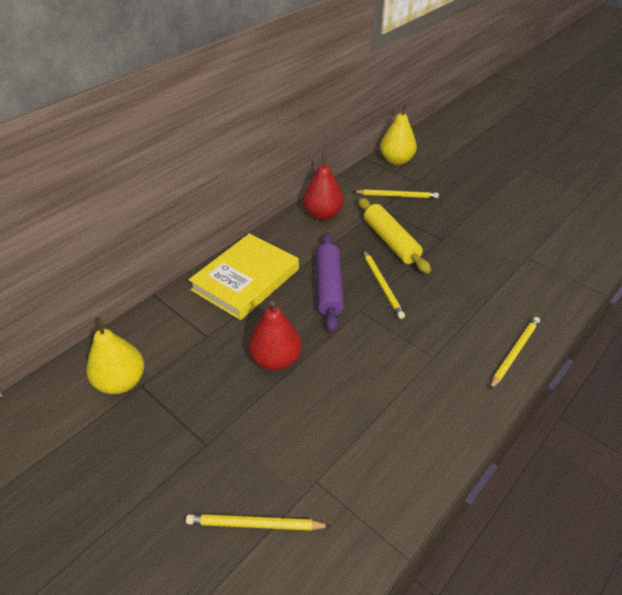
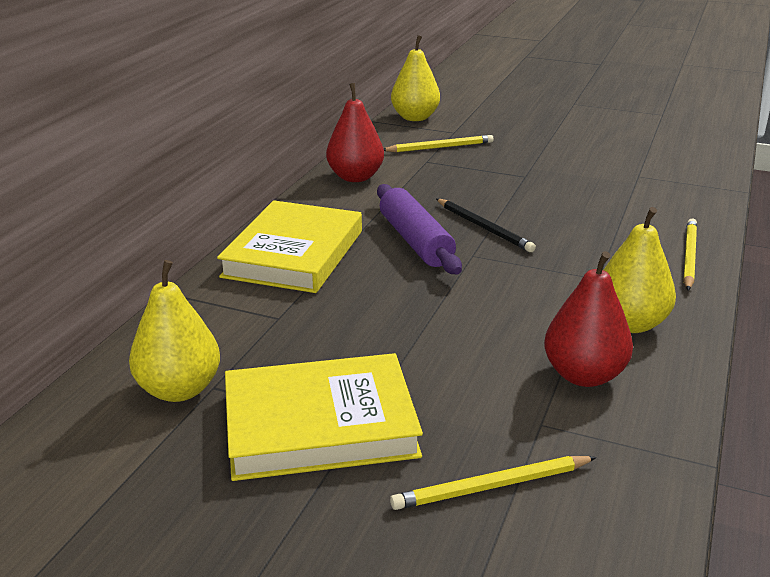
camera: 20 degrees left, 15 degrees down
red pear [249,301,302,371] -> red pear moved to [544,251,633,387]
yellow rolling pin [358,198,431,274] -> none
yellow pencil [363,250,405,319] -> black pencil [436,199,536,252]
none -> yellow book [225,353,423,481]
none -> yellow pear [604,207,676,333]

